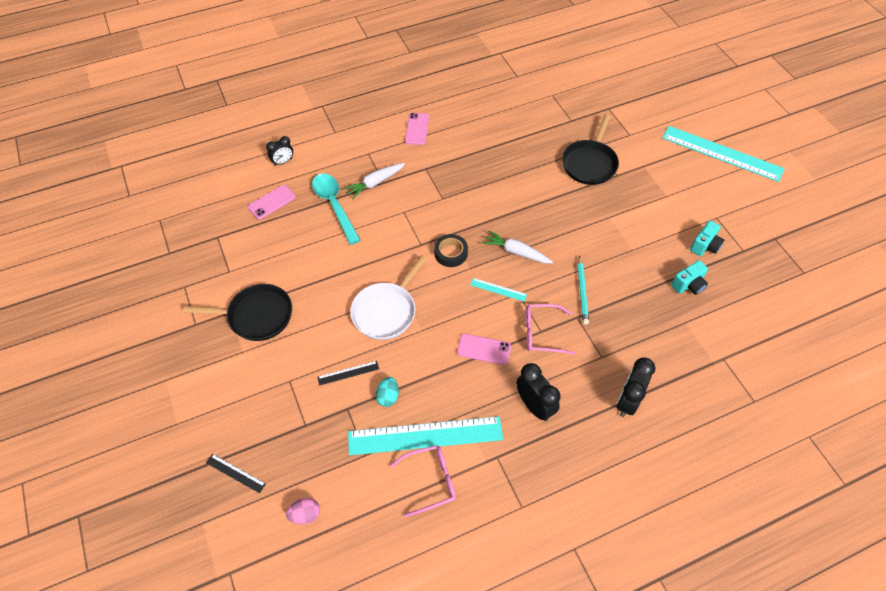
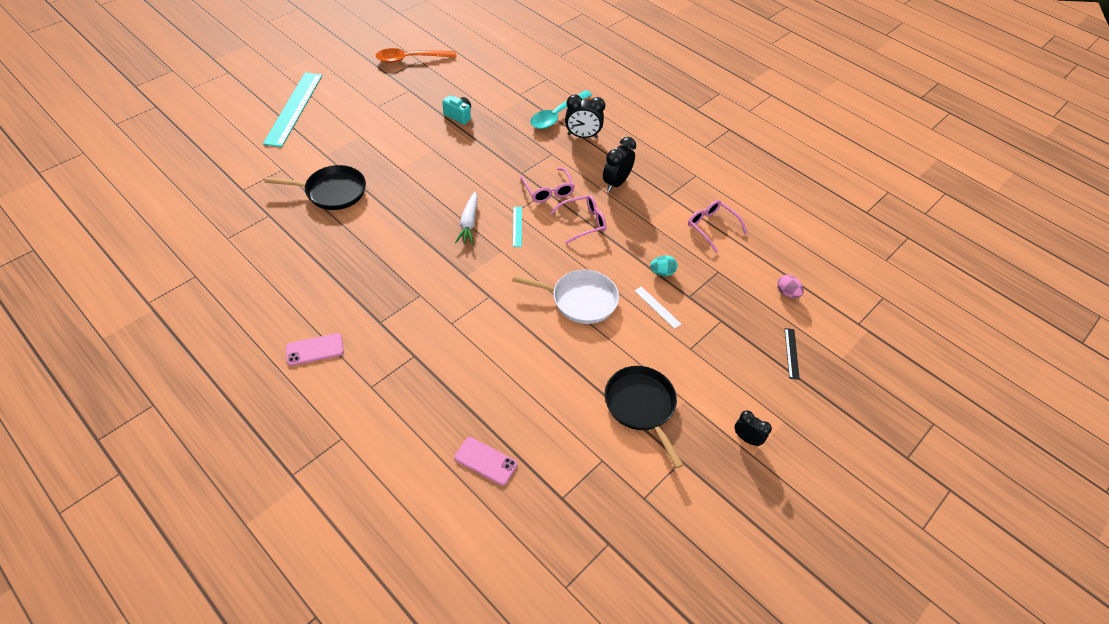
camera: 115 degrees left, 5 degrees down
black clock [266,136,293,166] -> black clock moved to [735,410,772,447]
turquoise spoon [312,173,361,245] -> turquoise spoon moved to [530,90,592,129]
black ruler [318,361,379,386] -> white ruler [635,286,681,329]
white carrot [344,163,405,199] -> none
turquoise ruler [348,416,503,455] -> none
black tape [434,234,468,267] -> none
pink phone [457,334,511,365] -> pink glasses [550,195,607,244]
turquoise pencil [577,255,589,325] -> none
turquoise camera [690,220,724,256] -> none
none -> orange spoon [376,48,456,63]

